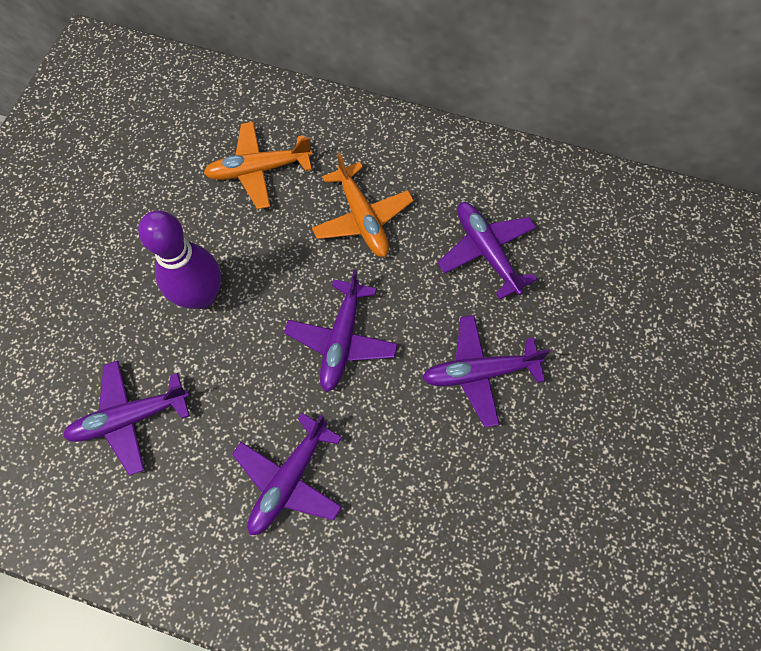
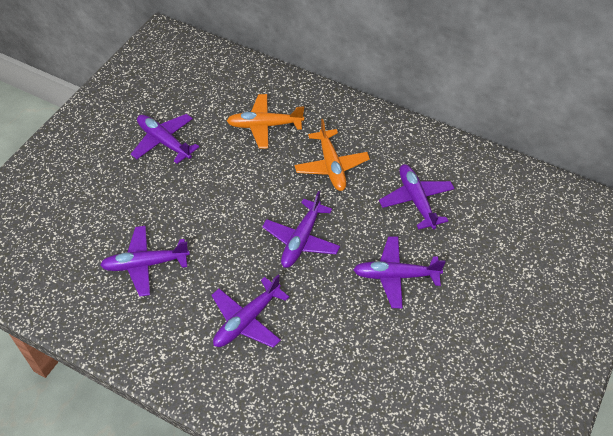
camera: 10 degrees right, 15 degrees down
purple bowling pin [138,210,221,309] -> none
none -> purple plane [131,114,199,164]

